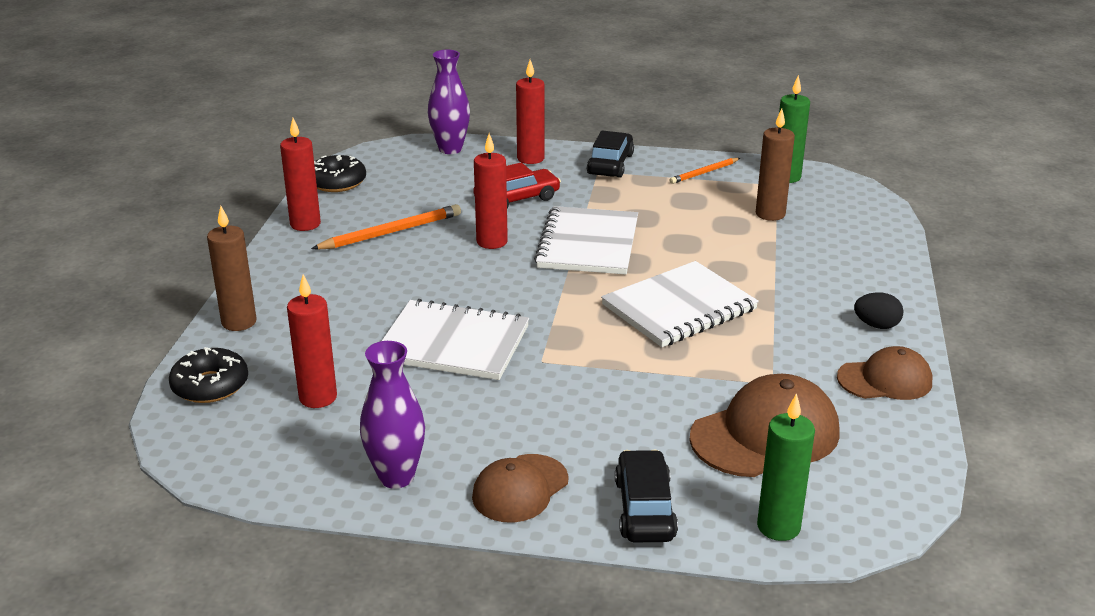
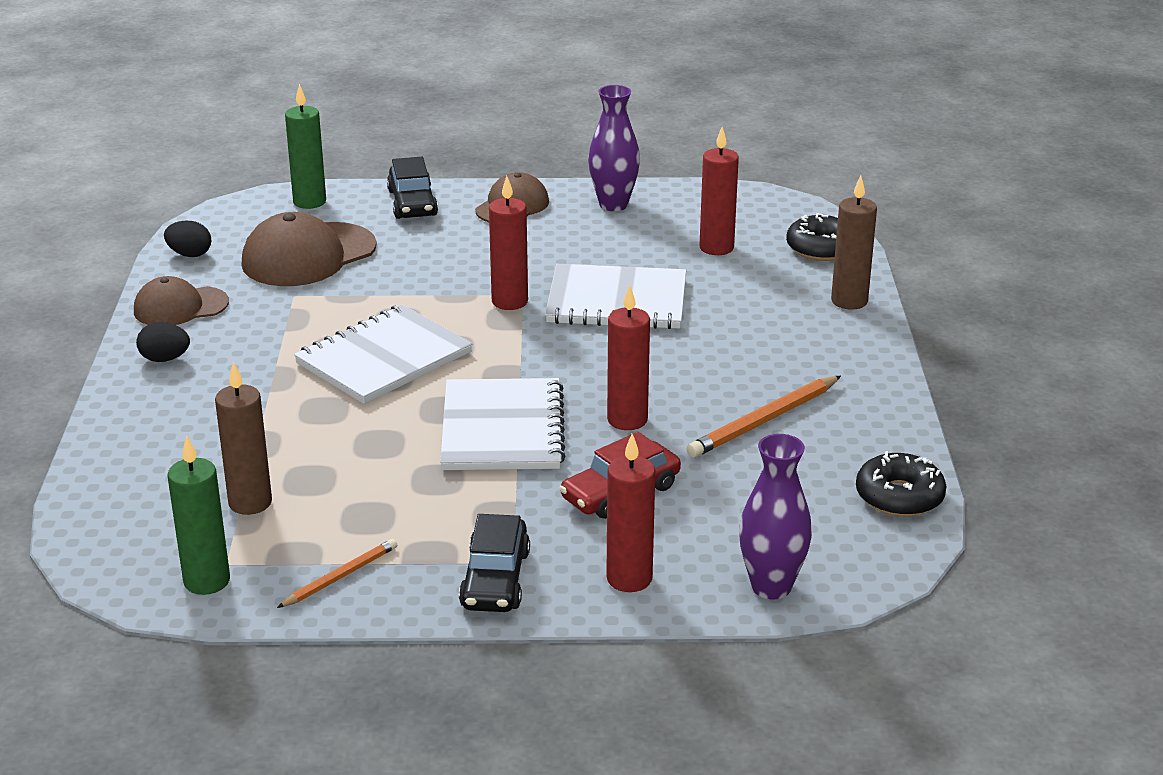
camera: 170 degrees right, 0 degrees up
red candle [280,118,321,231] -> red candle moved to [489,176,528,310]
none -> black egg [164,221,211,257]

